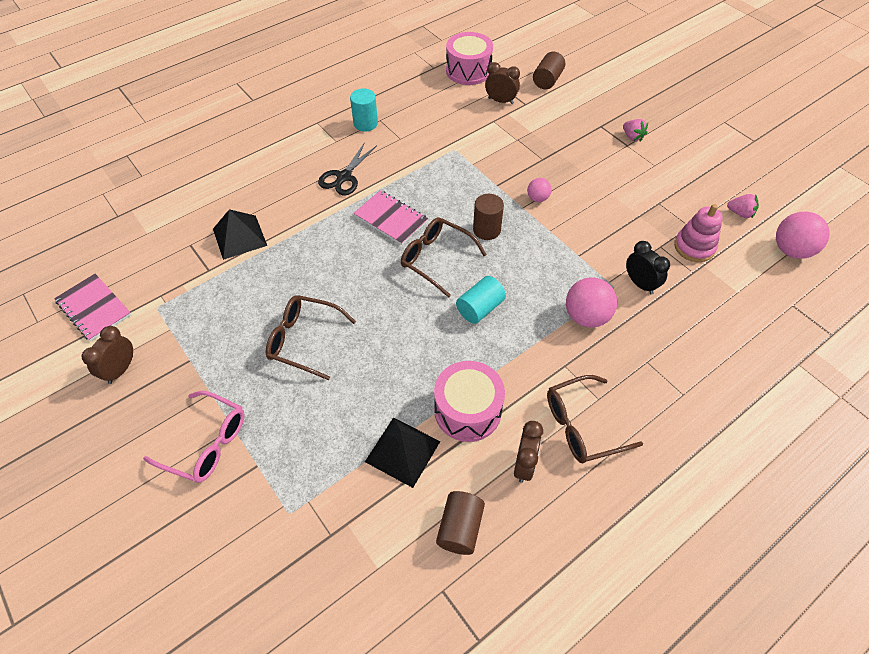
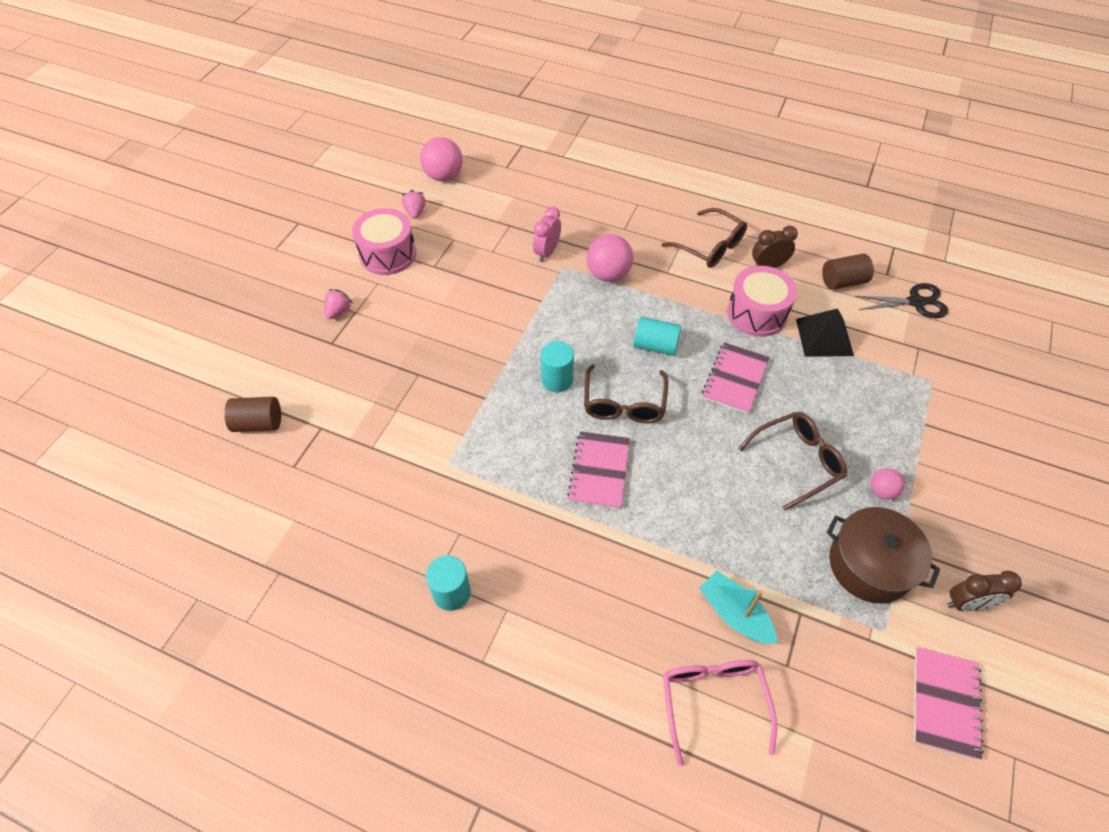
camera: 120 degrees left, 0 degrees up
pink glasses [143,391,245,483] -> pink glasses moved to [663,660,777,766]
black pyramid [213,209,267,260] -> turquoise boat [699,571,777,644]
brown glasses [266,295,356,380] -> brown glasses turned 105 degrees counterclockwise [738,412,847,510]
black scissors [318,142,377,195] -> black scissors moved to [855,283,948,318]
pink drum [446,32,493,85] -> pink drum moved to [352,208,416,275]
brown cylinder [473,194,504,240] -> turquoise cylinder [541,341,574,392]
brown clock [485,62,520,104] -> none
pink ball [527,178,552,202] -> pink ball moved to [871,468,905,500]
black clock [626,241,670,295] -> pink clock [533,206,561,262]
pink stacking toy [674,204,723,262] -> none
none -> pink notebook [702,342,769,414]
none -> brown pot [827,507,940,604]

